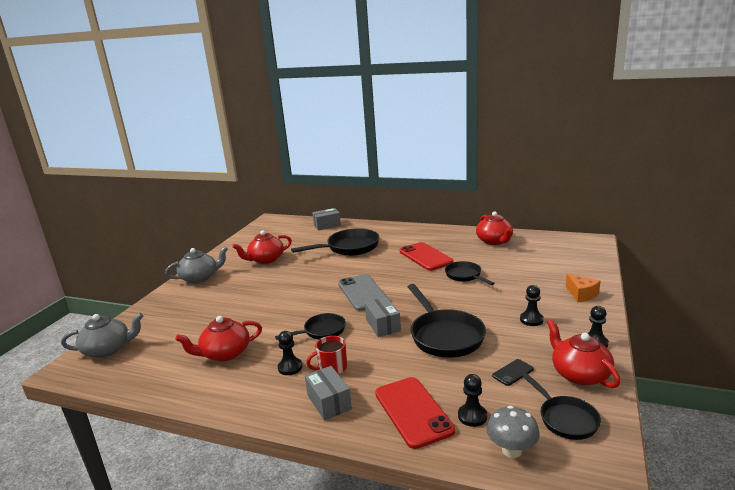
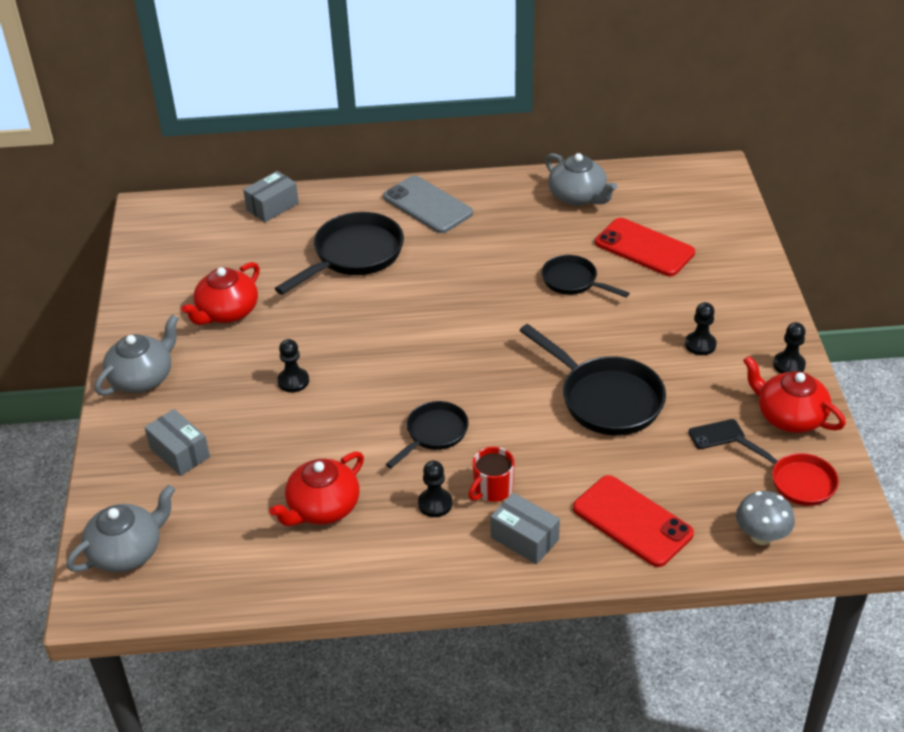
camera: 25 degrees left, 20 degrees up
grey phone [338,274,389,311] -> grey phone moved to [383,176,473,233]
grey box [365,297,401,337] -> grey box moved to [144,409,210,476]
red phone [400,242,454,271] -> red phone moved to [595,218,695,276]
black pawn [458,374,487,427] -> black pawn moved to [277,339,309,393]
red teapot [476,211,513,245] -> grey teapot [545,153,617,206]
black phone [492,359,534,386] -> black phone turned 45 degrees clockwise [688,419,745,449]
black pan [522,373,601,440] -> red pan [735,435,839,506]
orange cheese [566,273,601,302] -> none

